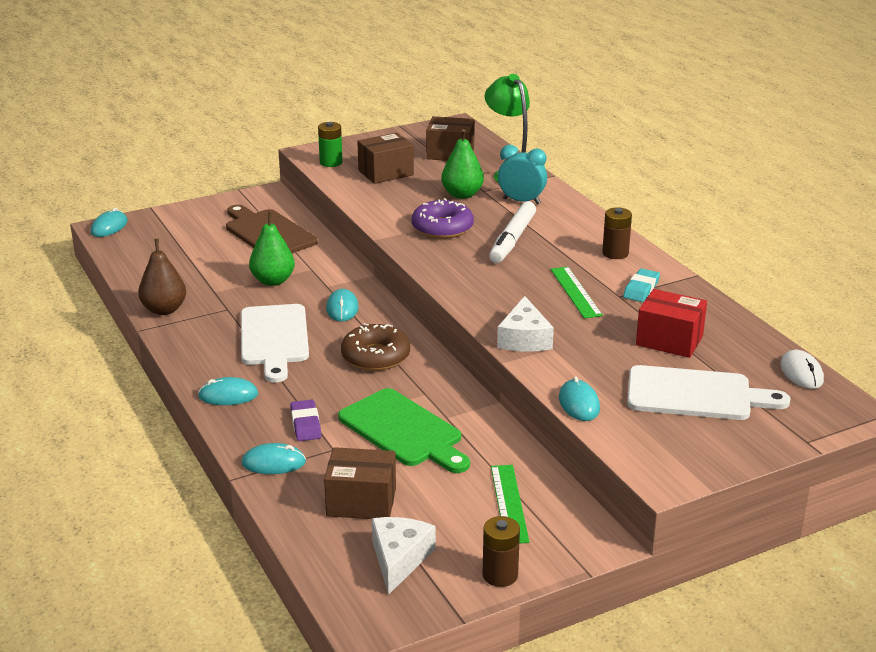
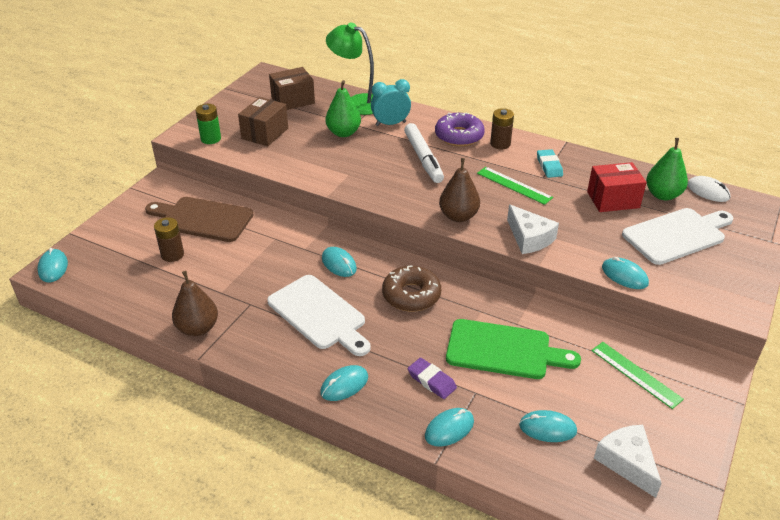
camera: 35 degrees left, 10 degrees up
green pear [249,212,295,286] -> green pear moved to [646,138,688,200]
brown box [324,447,396,519] -> turquoise mouse [519,410,577,442]
purple donut [412,198,474,239] -> purple donut moved to [435,112,485,146]
brown battery [482,516,520,587] -> brown battery moved to [154,217,184,262]
none -> brown pear [439,158,480,222]

